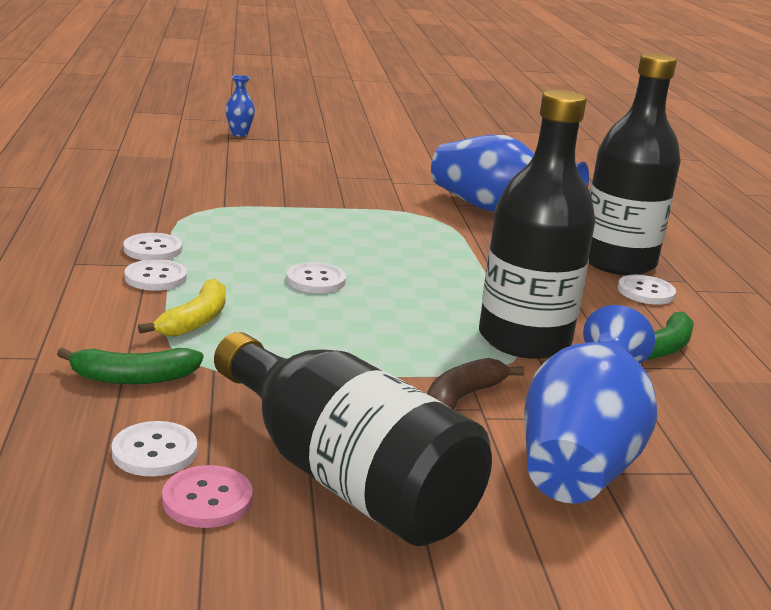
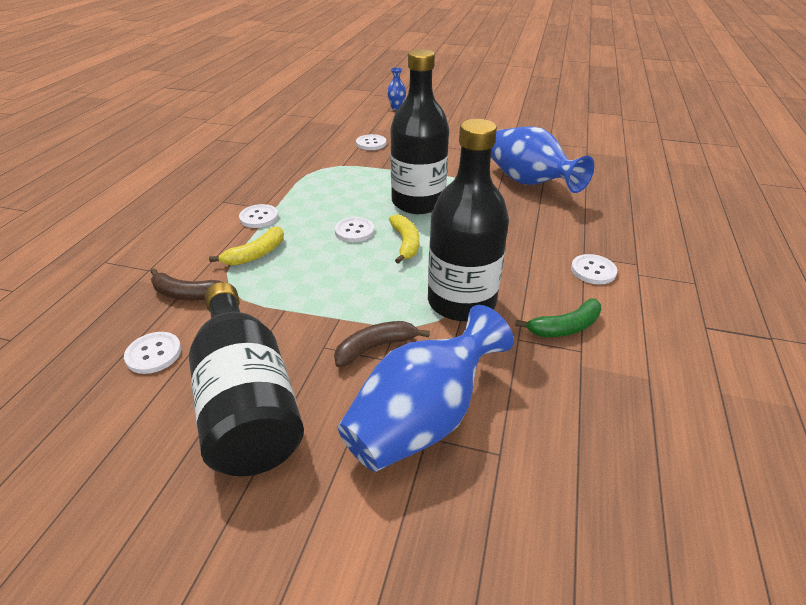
camera: 25 degrees right, 15 degrees up
green banana [57,348,203,384] -> brown banana [150,268,222,300]
white button [124,233,182,260] -> white button moved to [356,134,386,150]
pink button [162,465,253,528] -> none
black bottle [589,53,681,275] -> black bottle moved to [390,49,449,214]
none -> yellow banana [389,214,419,264]

